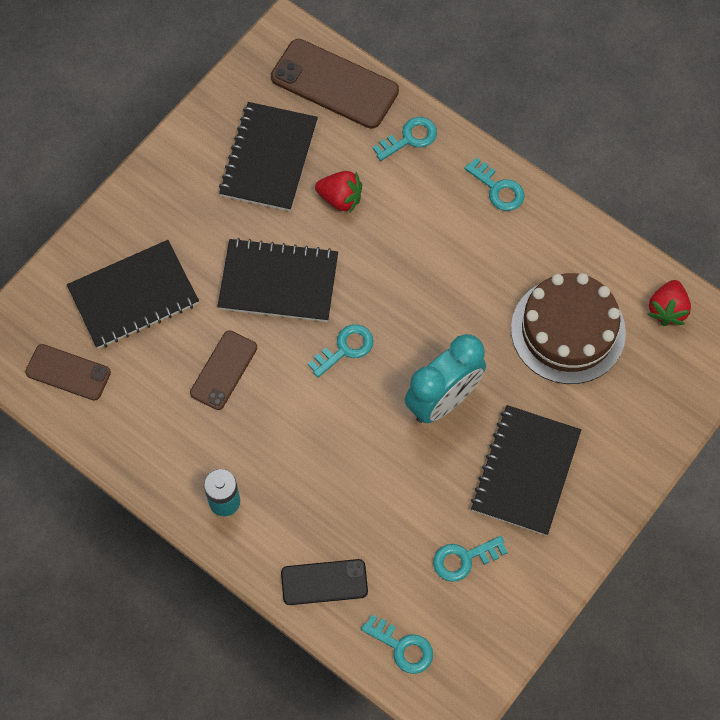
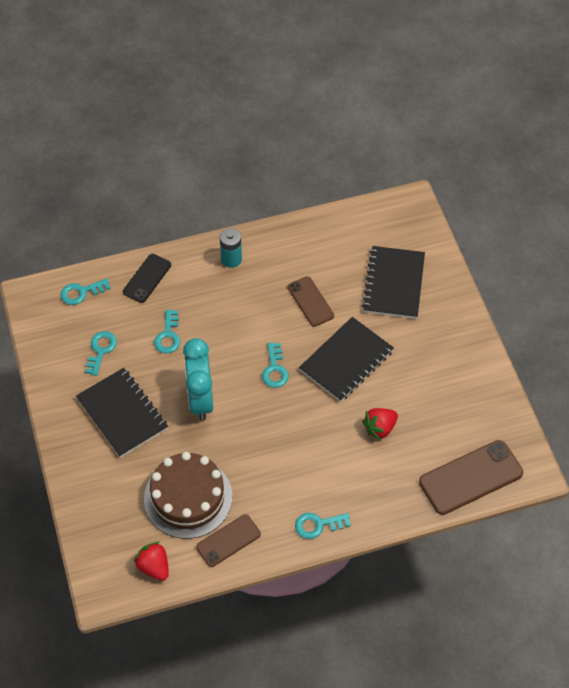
camera: 125 degrees right, 10 degrees down
brown phone [25,344,111,401] -> brown phone moved to [196,514,261,567]
black notebook [219,102,318,211] -> none
turquoise key [373,117,437,161] -> turquoise key moved to [154,309,180,354]

